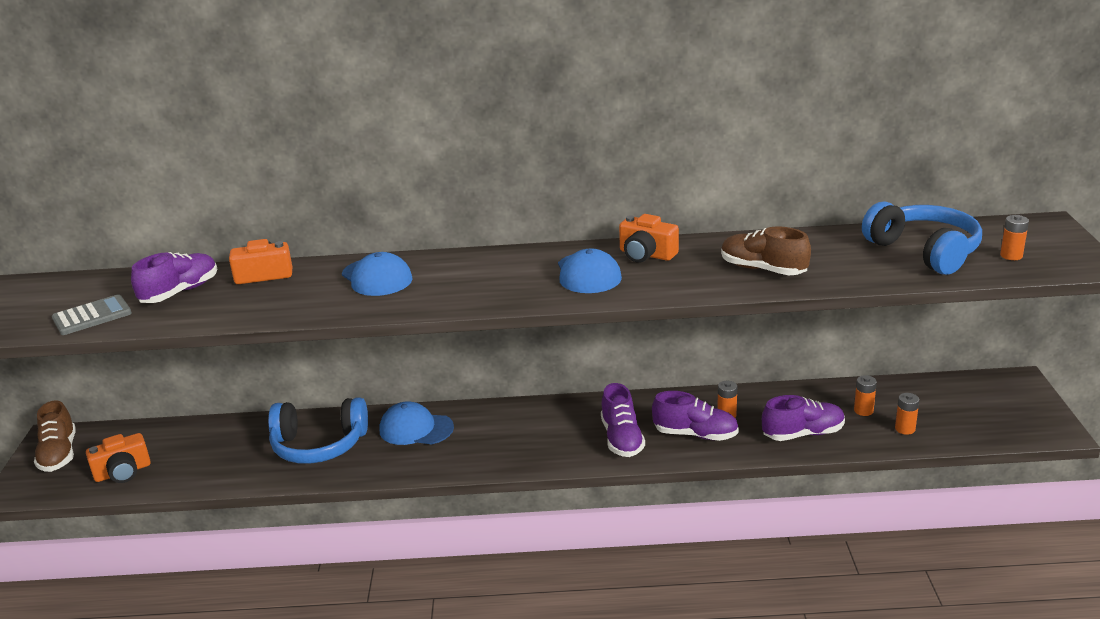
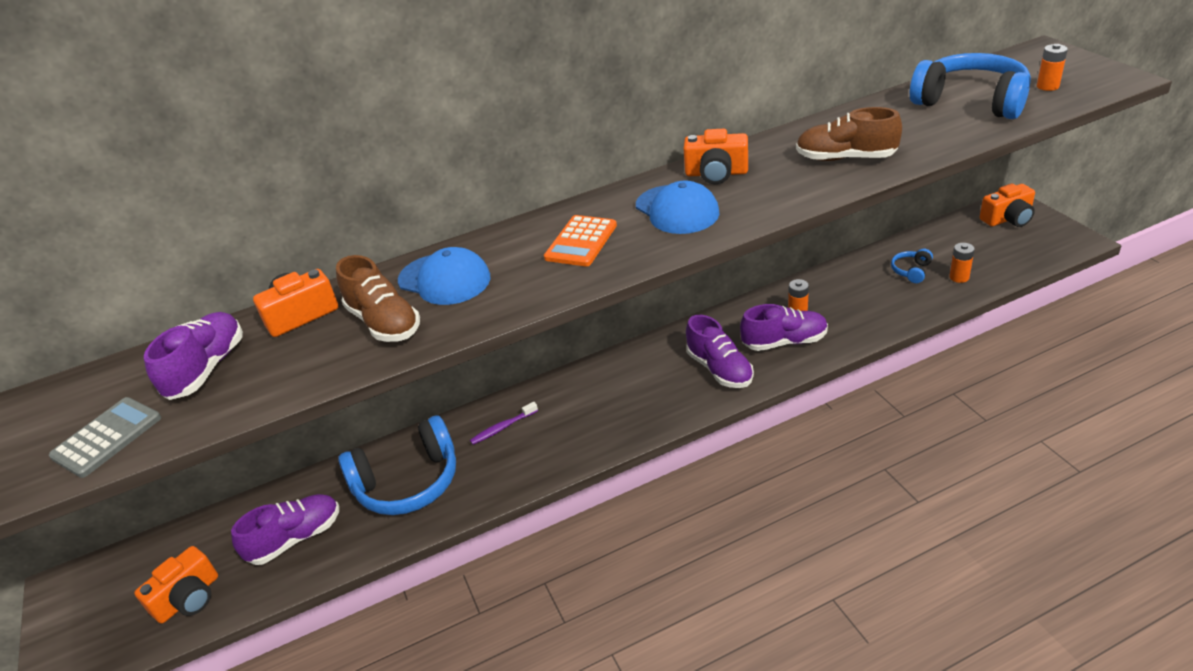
camera: 20 degrees left, 10 degrees up
brown shoe [34,400,76,472] -> brown shoe moved to [336,255,420,342]
blue cap [380,401,454,445] -> purple toothbrush [470,402,538,445]
purple shoe [762,395,845,441] -> purple shoe moved to [231,494,339,565]
orange battery [854,375,877,416] -> blue headphones [891,249,933,283]
none -> orange calculator [544,215,617,267]
none -> orange camera [980,184,1035,227]

